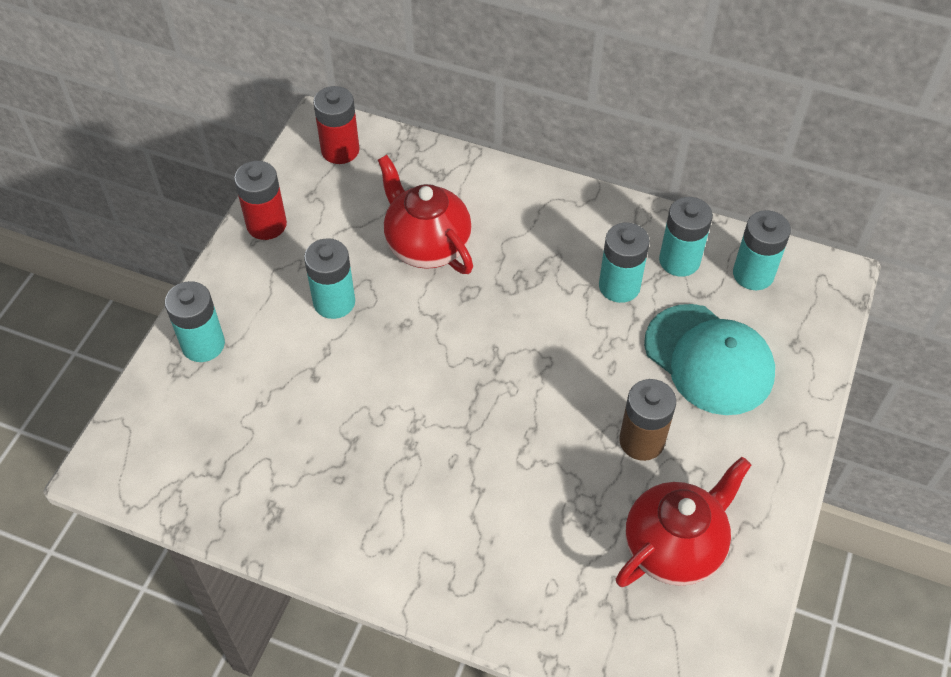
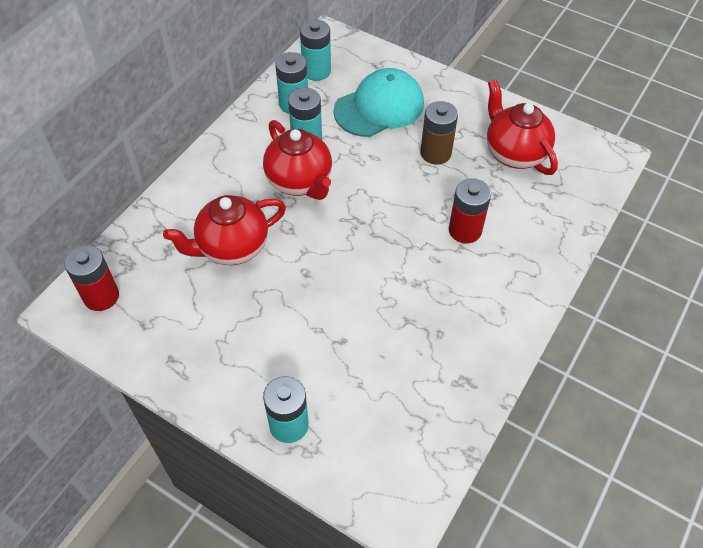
camera: 80 degrees left, 0 degrees up
red battery [234,161,287,240] -> red battery moved to [449,179,491,243]
turquoise battery [304,238,355,319] -> none
none -> red teapot [263,120,332,200]

